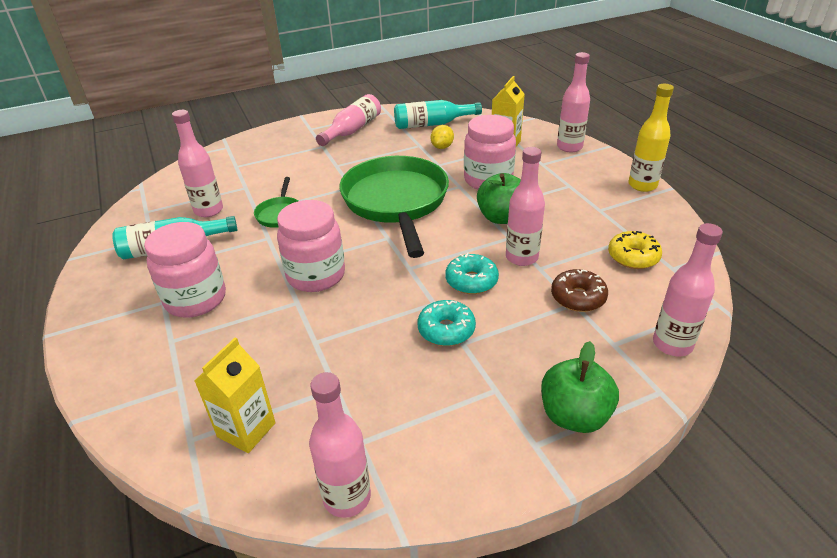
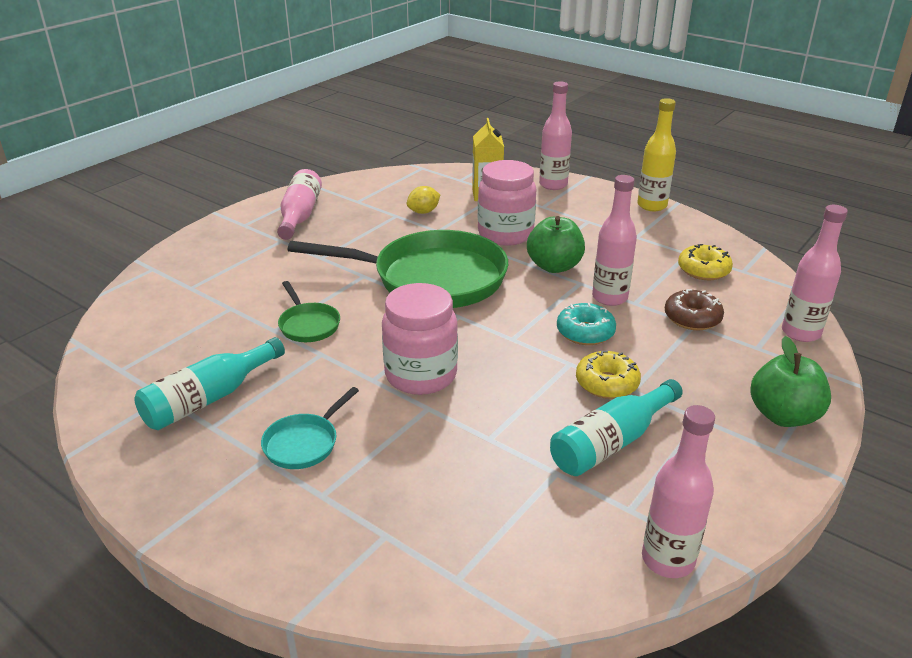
camera: 30 degrees left, 5 degrees down
pink jar [144,222,226,317] -> turquoise pan [261,387,359,469]
pink bottle [172,110,223,217] -> none
yellow carton [194,337,276,453] -> none
green pan [340,156,449,258] -> green pan turned 135 degrees clockwise [287,230,508,308]
turquoise bottle [394,100,482,129] -> turquoise bottle moved to [550,379,683,476]
turquoise donut [418,300,476,346] -> yellow donut [576,351,641,399]
yellow lemon [431,125,454,149] -> yellow lemon turned 60 degrees clockwise [407,186,440,214]

